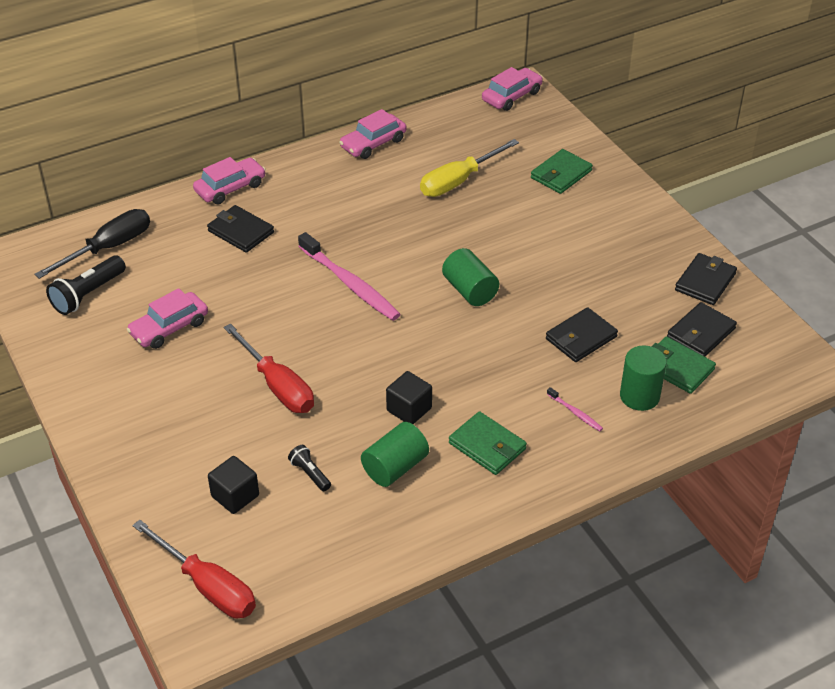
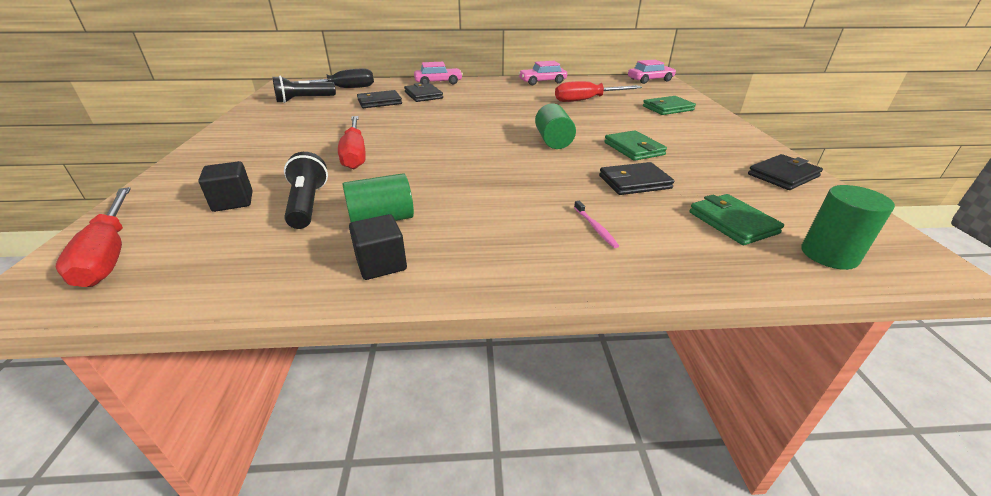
camera: 25 degrees right, 10 degrees down
pink car [126,288,208,349] -> none
black flashlight [288,445,331,491] -> black flashlight [284,152,328,229], size x1.78
pink toothbrush [298,232,401,321] -> none
black cube [386,371,432,424] -> black cube moved to [349,214,407,280]
yellow screwdriver [420,139,519,197] -> red screwdriver [555,81,642,102]
green wallet [449,411,527,475] -> green wallet moved to [604,130,667,161]
green cylinder [620,345,667,411] -> green cylinder moved to [801,185,895,270]
black wallet [667,302,737,357] -> black wallet moved to [357,90,402,108]

